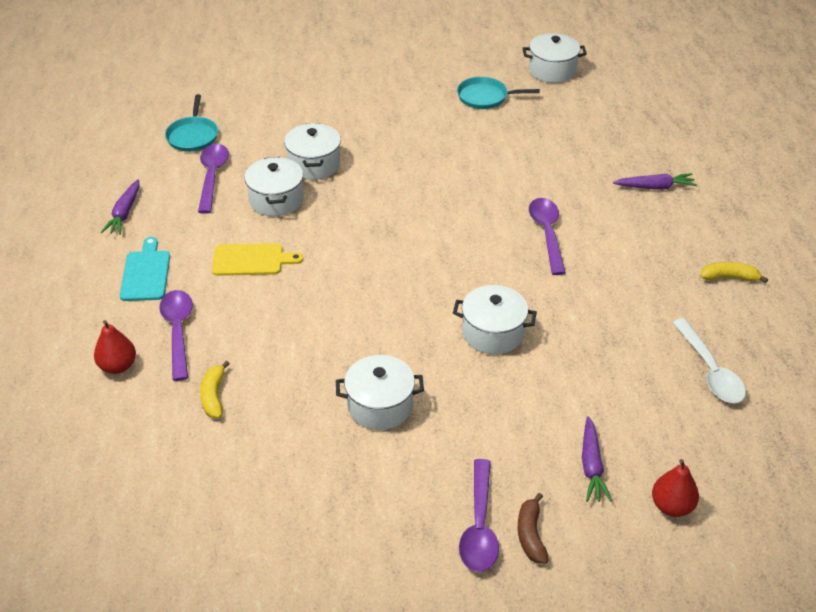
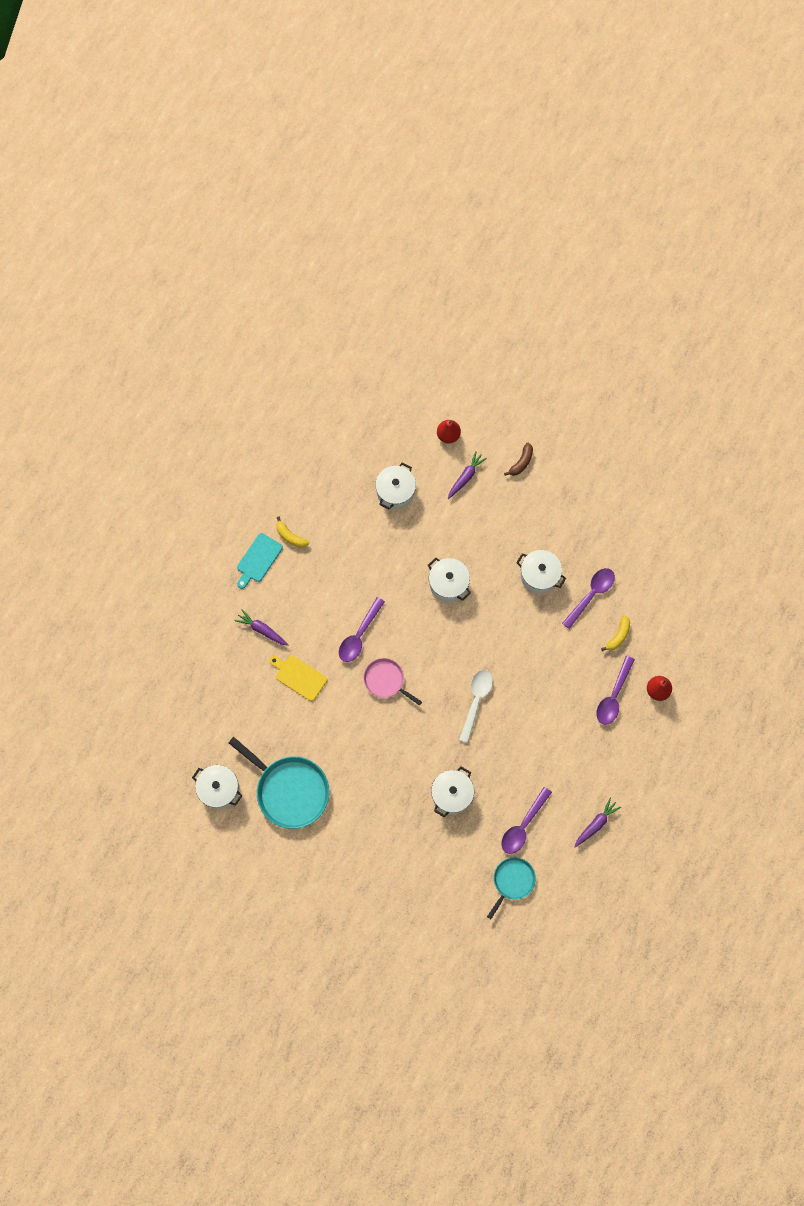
camera: 145 degrees left, 30 degrees up
turquoise cutting board [120,237,170,301] -> turquoise cutting board moved to [237,533,283,589]
yellow cutting board [212,243,303,276] -> yellow cutting board moved to [269,656,327,701]
white pot [244,157,303,216] -> white pot moved to [375,463,416,510]
turquoise pan [457,77,540,109] -> turquoise pan [229,737,330,829], size x1.75
purple spoon [459,459,499,572] -> purple spoon moved to [562,568,615,629]
white spoon [672,318,746,403] -> white spoon moved to [459,670,493,743]
none -> pink pan [363,658,422,706]

